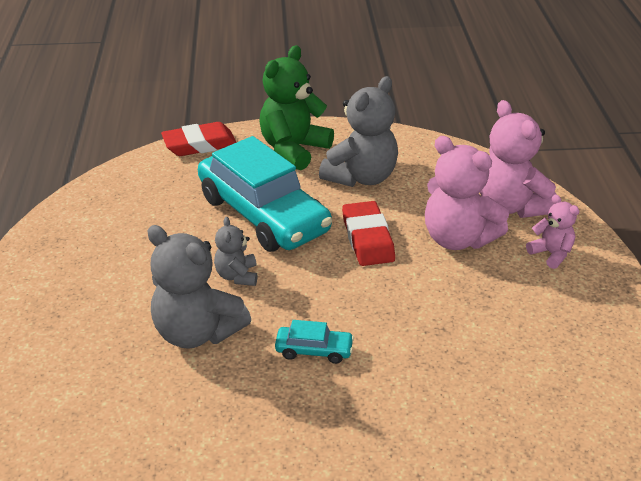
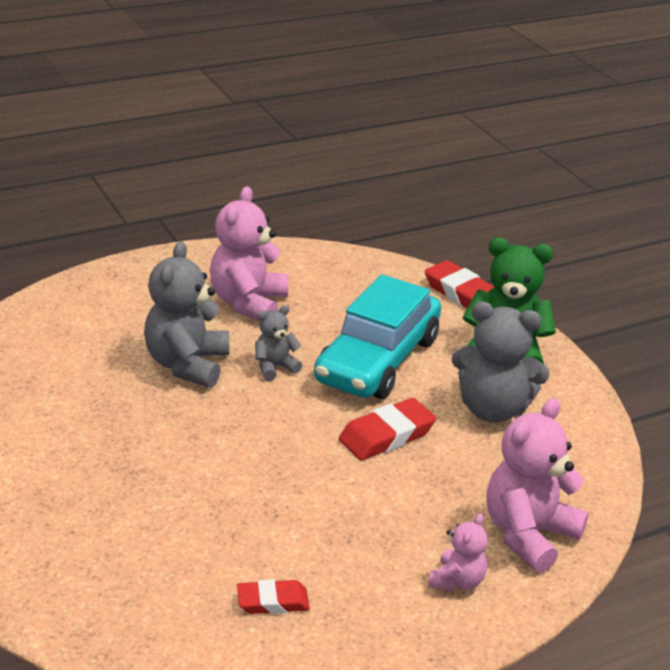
camera: 65 degrees right, 5 degrees down
turquoise car [275,320,354,364] -> none
pink teddy bear [425,136,509,250] -> pink teddy bear moved to [210,186,289,321]
none -> red eraser [237,579,310,614]

